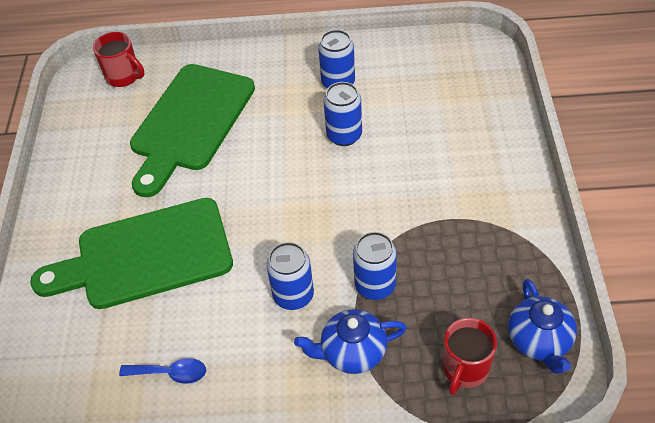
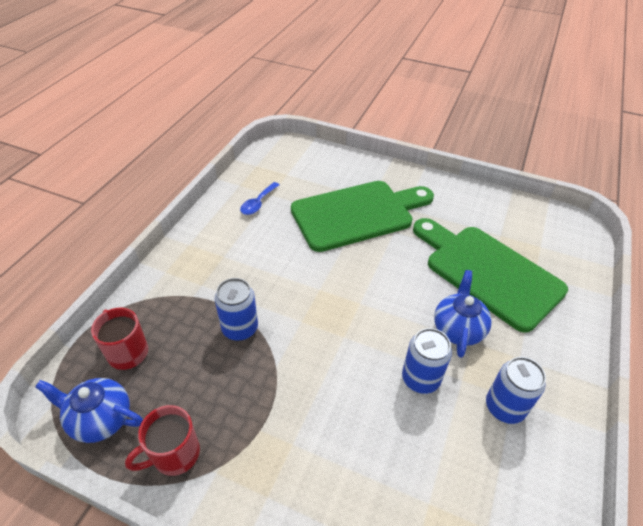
camera: 110 degrees right, 5 degrees down
green cutting board [30,198,233,309] -> green cutting board turned 60 degrees clockwise [291,181,434,252]
red mug [93,32,144,87] -> red mug moved to [125,405,200,476]
blue can [266,242,314,310] -> none
blue teapot [294,309,407,374] -> blue teapot moved to [434,270,492,358]

